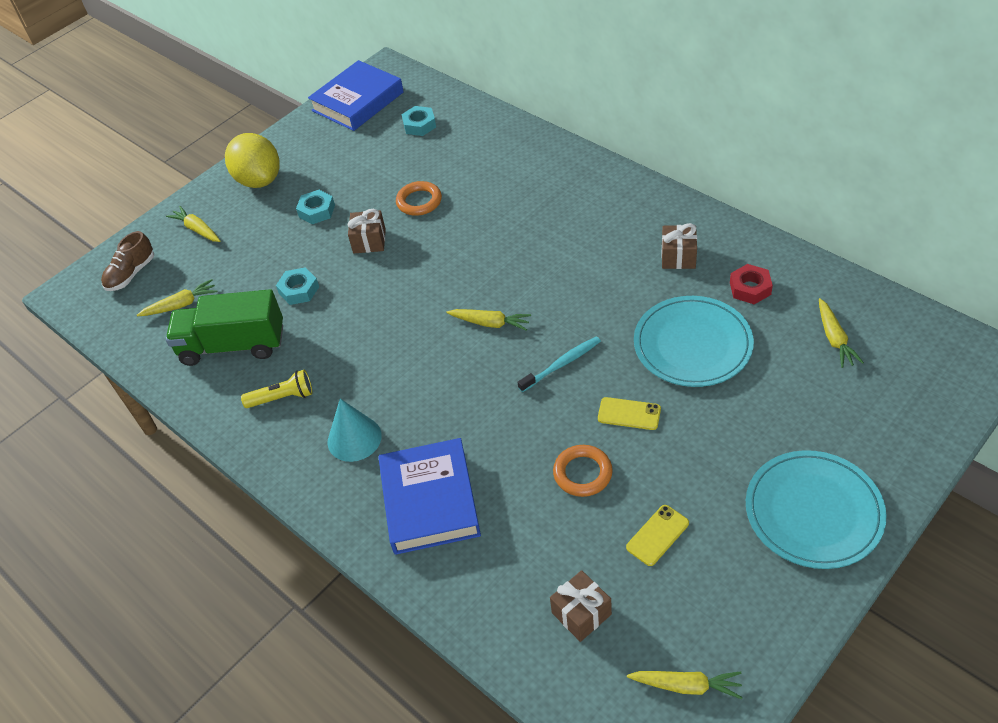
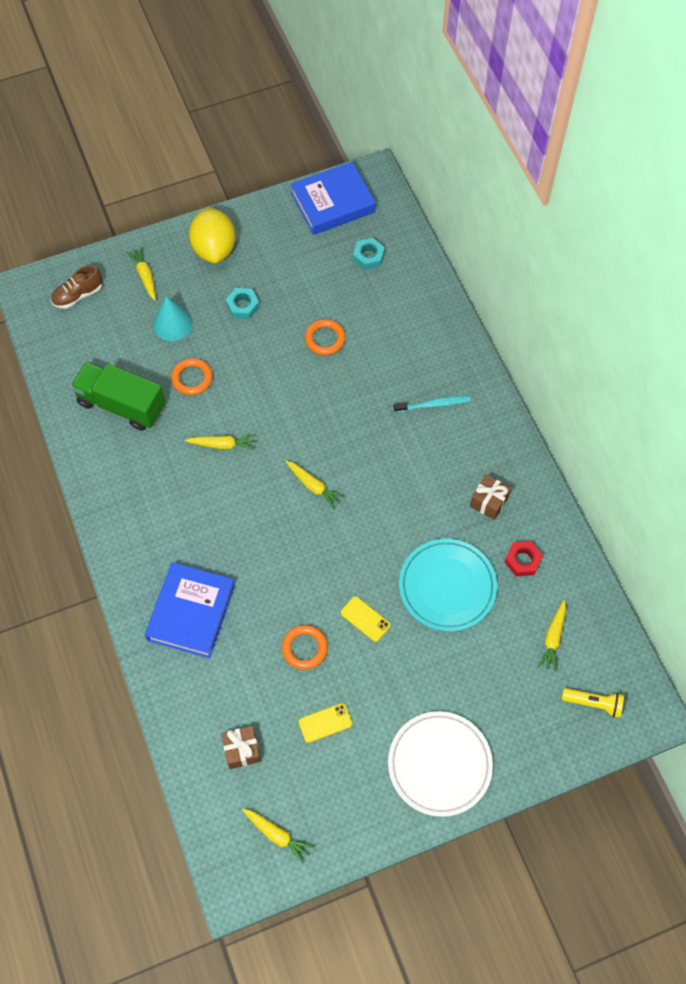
camera: 20 degrees right, 15 degrees up
yellow carrot [137,279,217,316] -> yellow carrot moved to [185,434,256,450]
yellow flashlight [241,370,312,408] -> yellow flashlight moved to [562,688,624,718]
turquoise nut [276,267,319,305] -> orange ring [171,358,213,396]
turquoise cone [328,399,382,462] -> turquoise cone moved to [153,296,193,341]
brown gift [348,209,386,253] -> none
turquoise toothbrush [518,336,601,392] -> turquoise toothbrush moved to [393,396,470,412]
turquoise plate [746,450,886,569] -> white plate [388,711,493,817]

